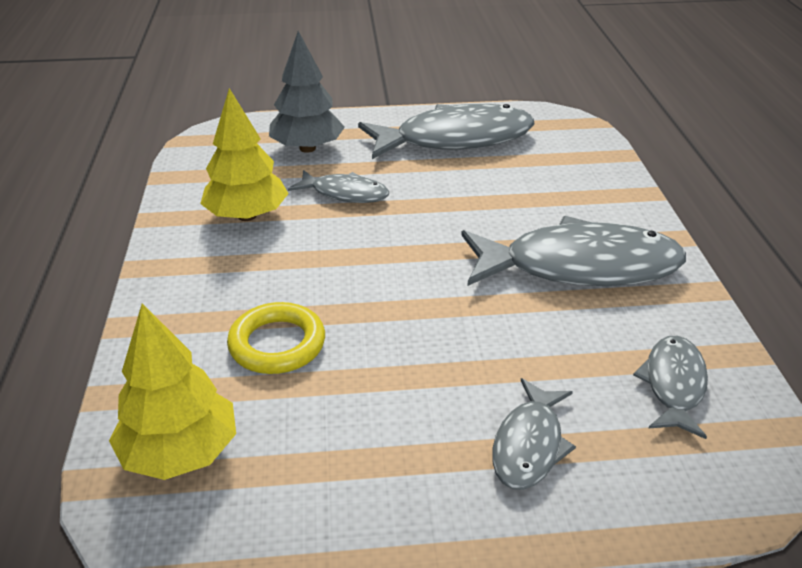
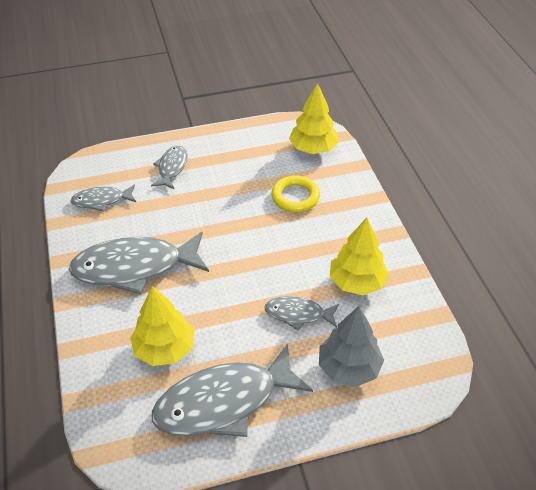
camera: 170 degrees right, 10 degrees up
grey fish [633,336,708,439] -> grey fish turned 75 degrees clockwise [70,184,136,212]
none -> yellow tree [130,286,195,366]

